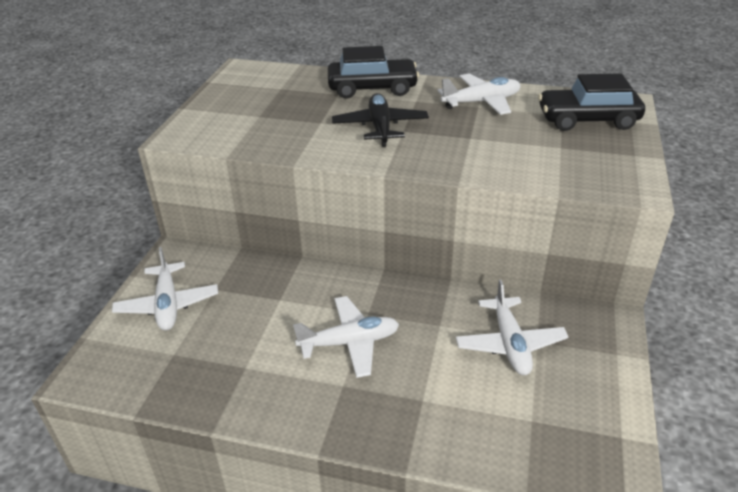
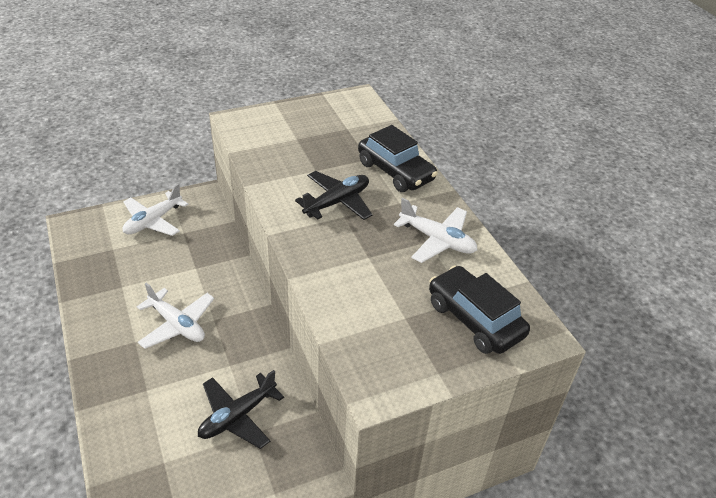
camera: 50 degrees right, 5 degrees up
white plane [456,280,568,375] -> black plane [198,370,284,449]

